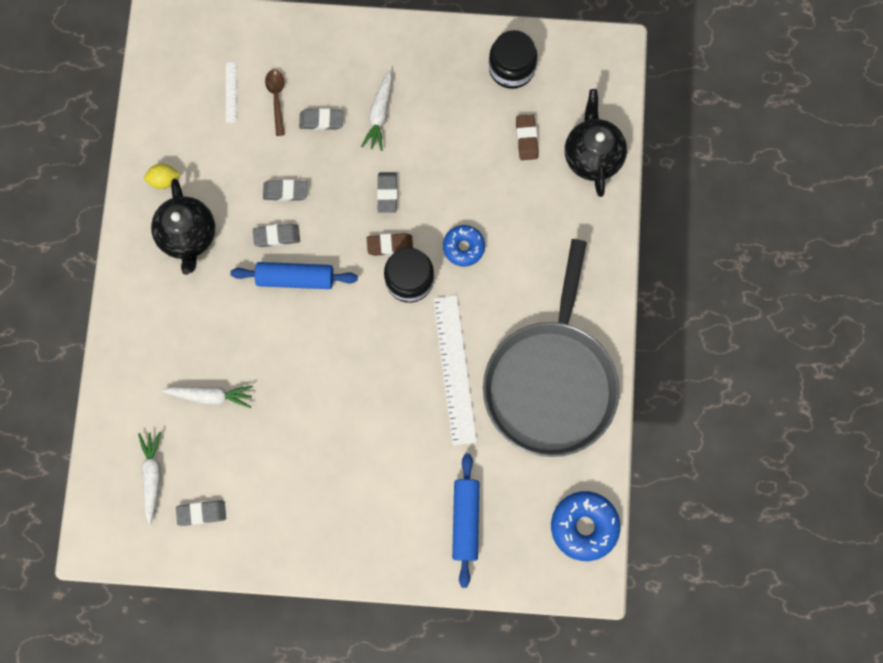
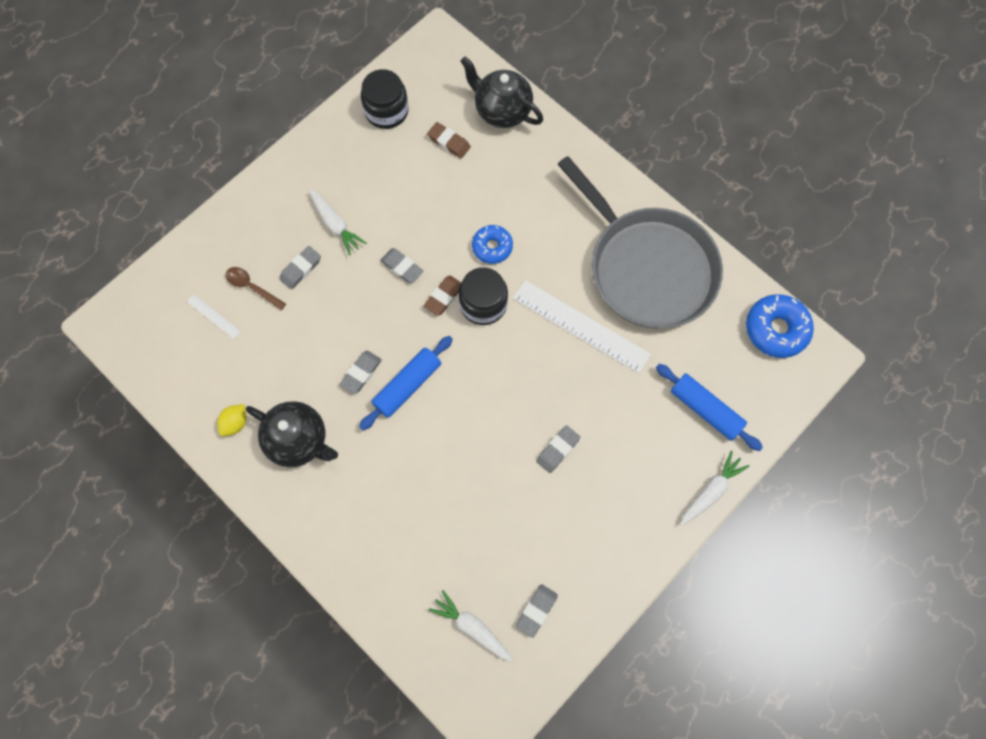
camera: 50 degrees left, 5 degrees down
white carrot [162,385,253,408] -> white carrot moved to [680,451,749,526]
grey eraser [263,179,308,201] -> grey eraser moved to [536,425,580,473]

